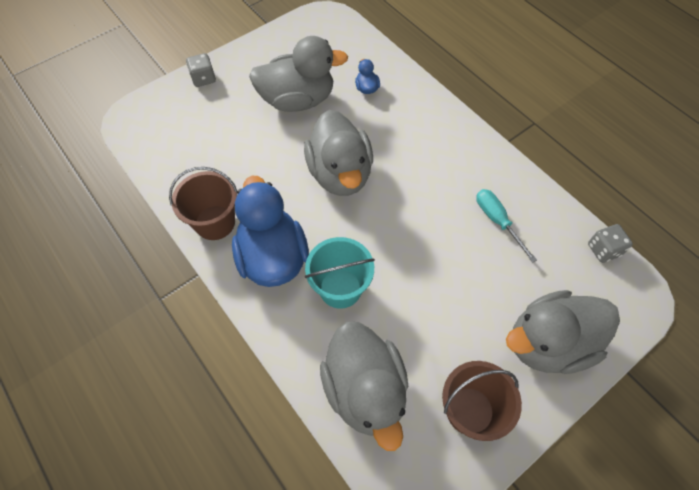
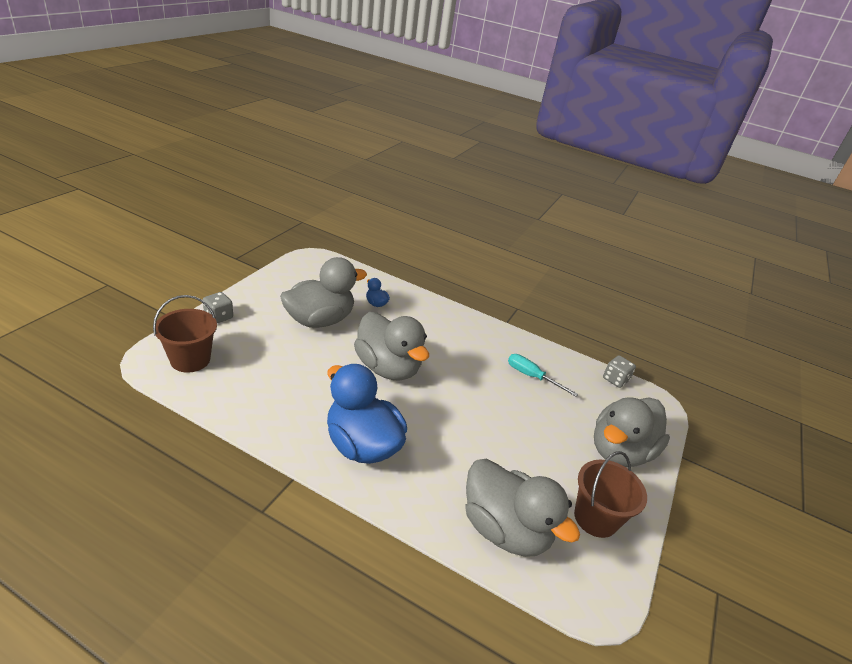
camera: 30 degrees left, 25 degrees down
brown bucket [169,167,238,240] -> brown bucket moved to [153,295,217,372]
turquoise bucket [305,237,375,309] -> none

